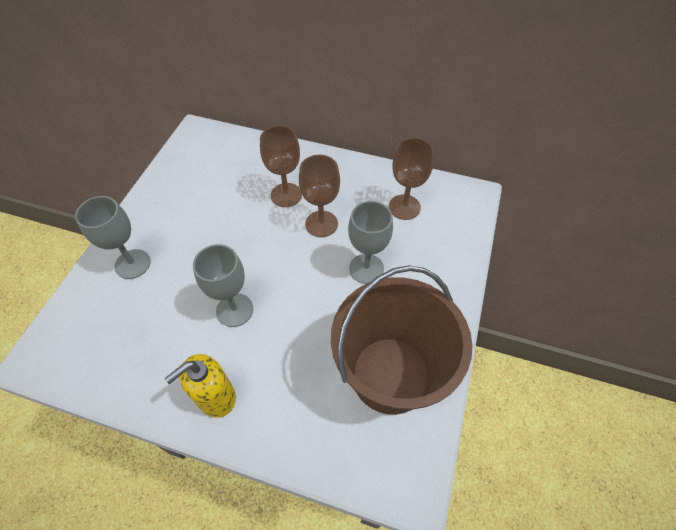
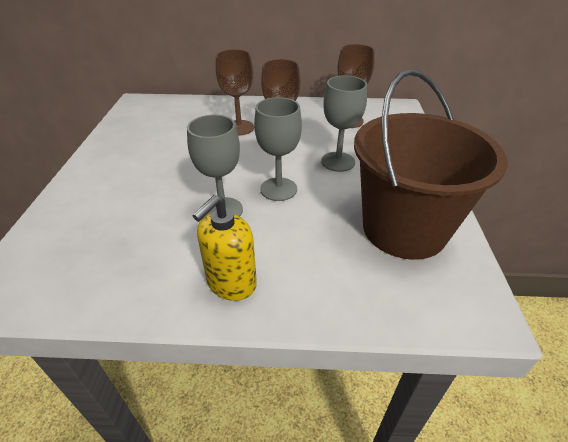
camera: 15 degrees left, 15 degrees down
grey goblet [75,196,151,279] -> grey goblet moved to [254,97,302,201]

